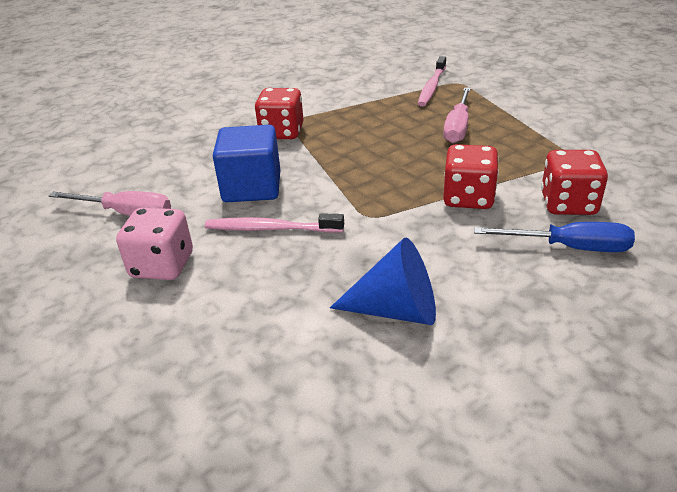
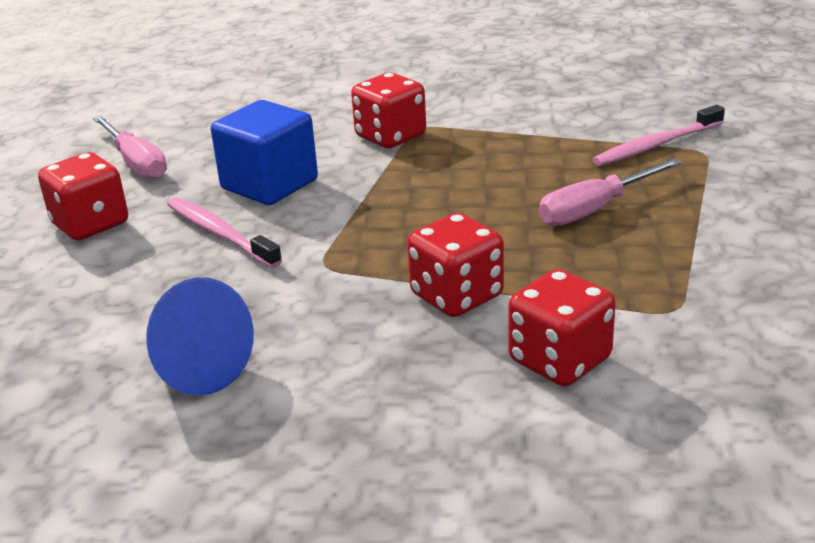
camera: 40 degrees right, 5 degrees down
pink dice [116,208,193,280] -> red dice [38,152,128,240]
blue screwdriver [474,222,635,252] -> none

